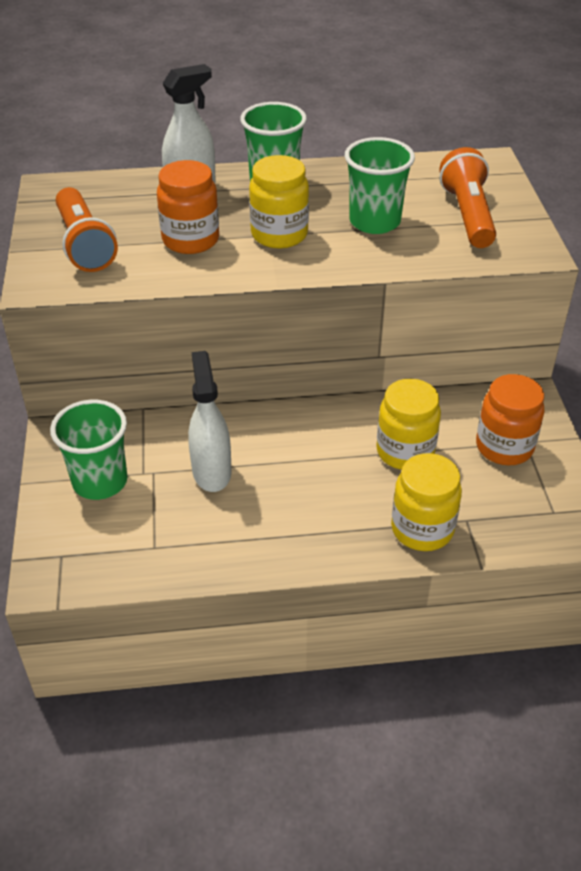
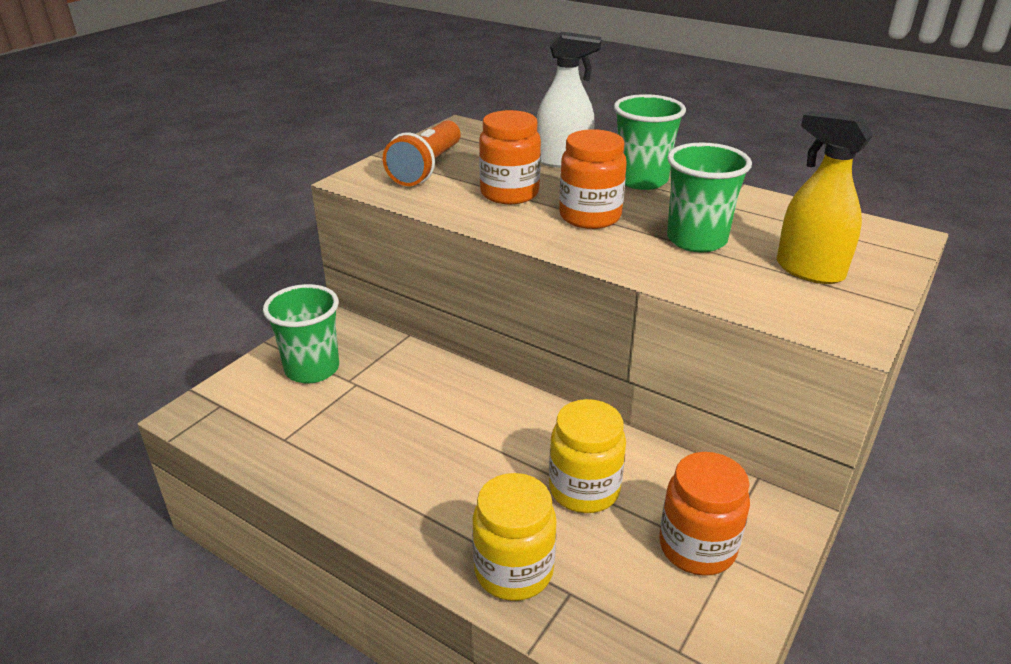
camera: 40 degrees right, 10 degrees down
white spray bottle [188,351,231,492] -> none
yellow jar [249,155,309,249] -> orange jar [559,129,627,229]
orange flashlight [440,147,496,248] -> yellow spray bottle [777,111,873,284]

